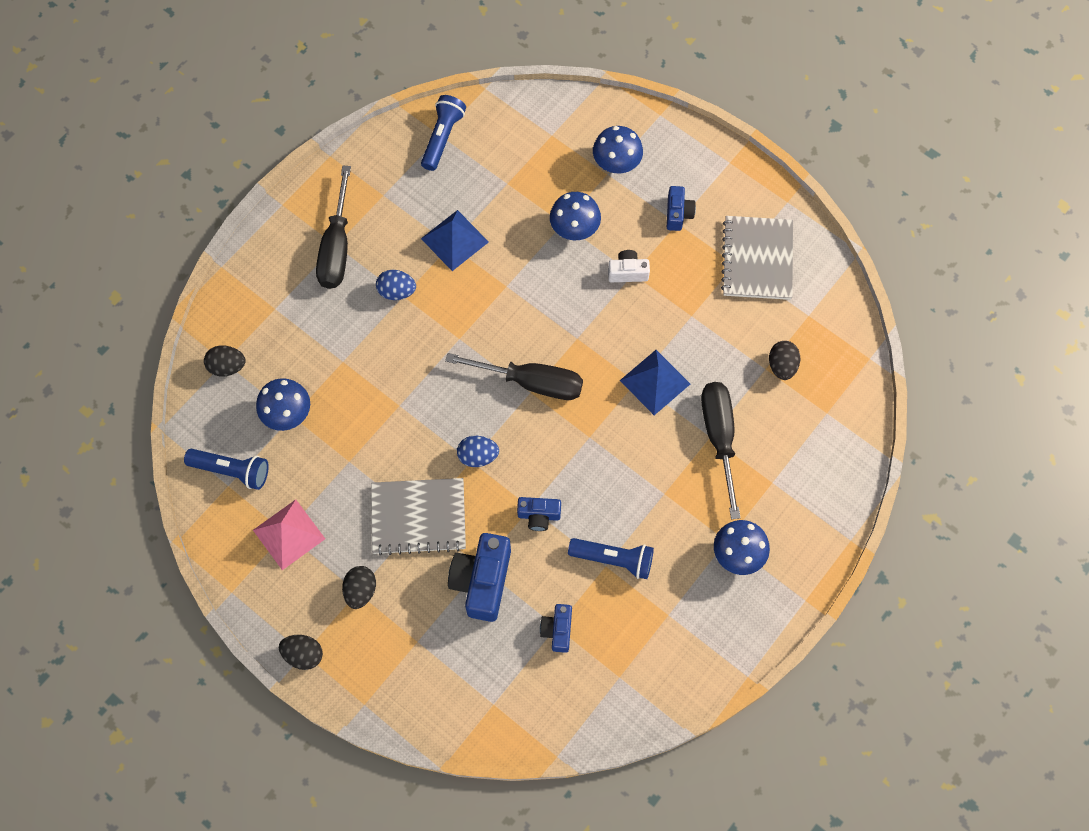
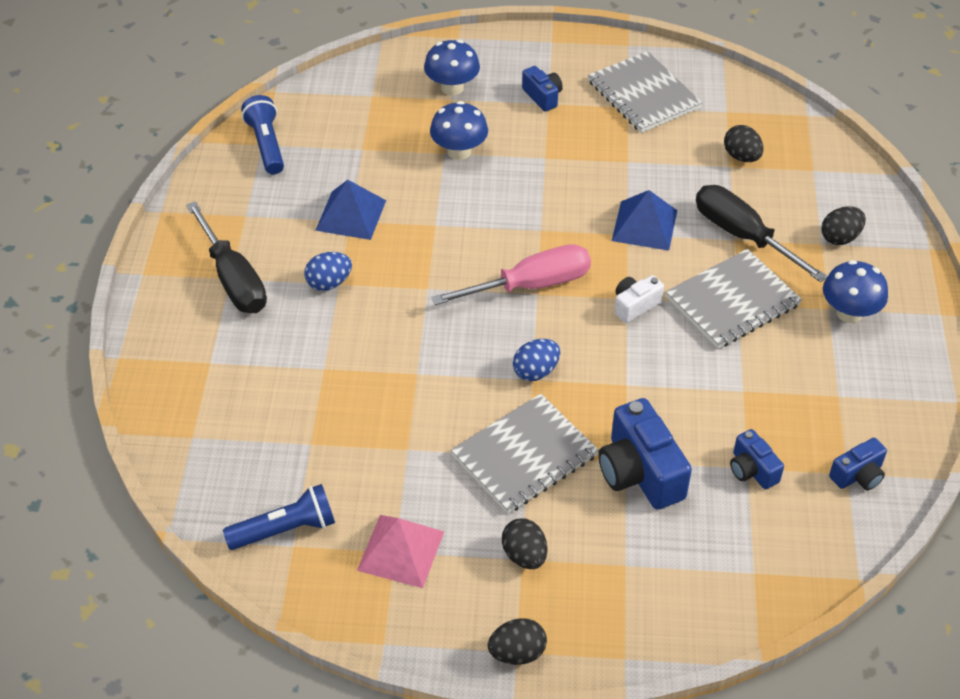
camera: 35 degrees left, 20 degrees down
black egg [204,345,246,376] -> black egg moved to [821,206,866,245]
blue mushroom [256,378,310,431] -> none
black screwdriver [445,353,583,400] -> pink screwdriver [432,244,591,305]
blue camera [517,497,561,531] -> blue camera moved to [829,438,887,490]
blue flashlight [568,538,654,579] -> none
white camera [608,250,650,282] -> white camera moved to [614,275,664,323]
none -> grey notebook [666,249,802,349]

